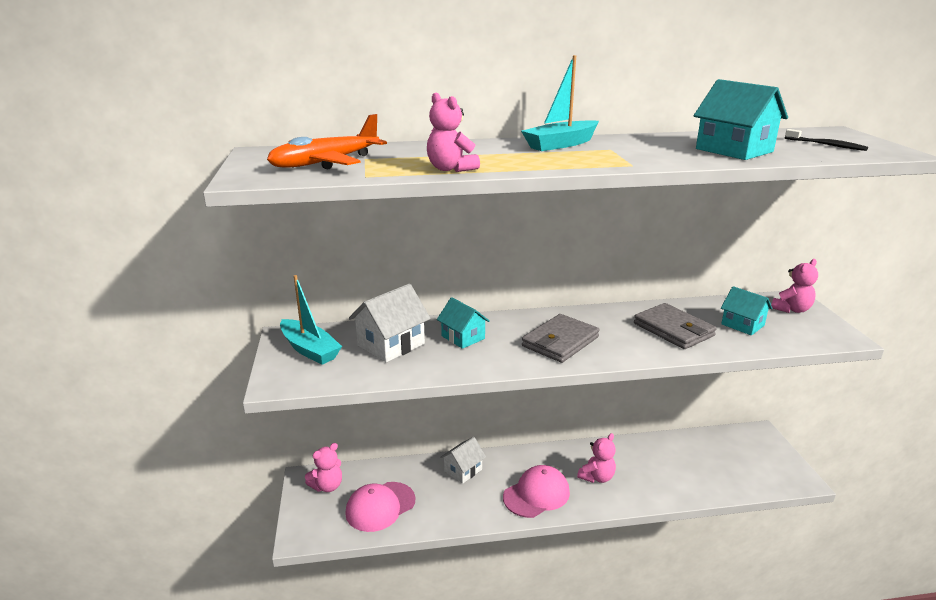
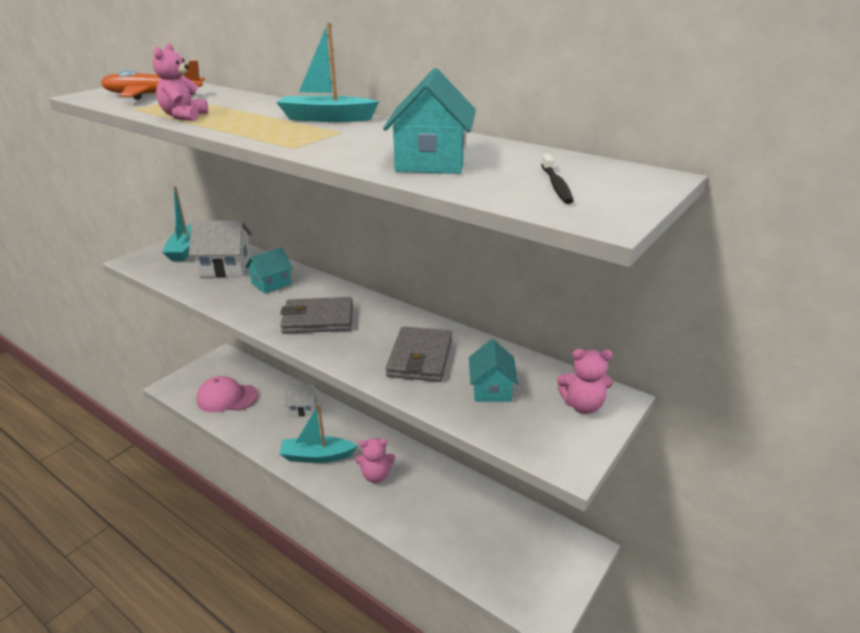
camera: 45 degrees right, 5 degrees up
pink teddy bear [305,443,342,492] -> none
turquoise house [437,297,490,349] -> turquoise house turned 45 degrees clockwise [245,247,293,293]
pink cap [503,465,570,518] -> turquoise boat [279,404,357,463]

